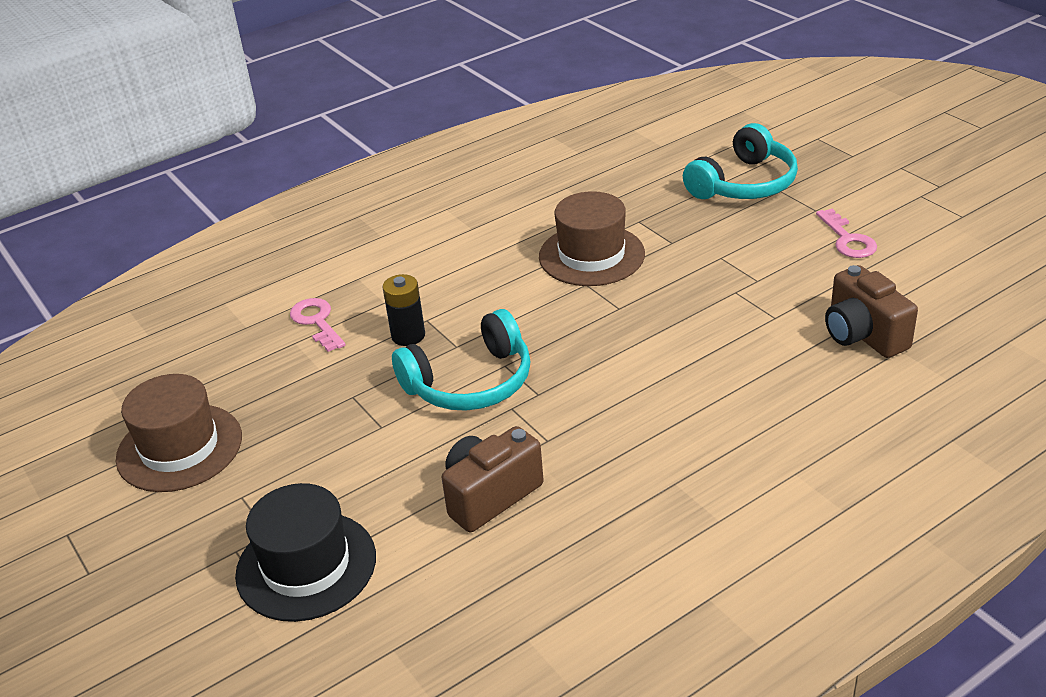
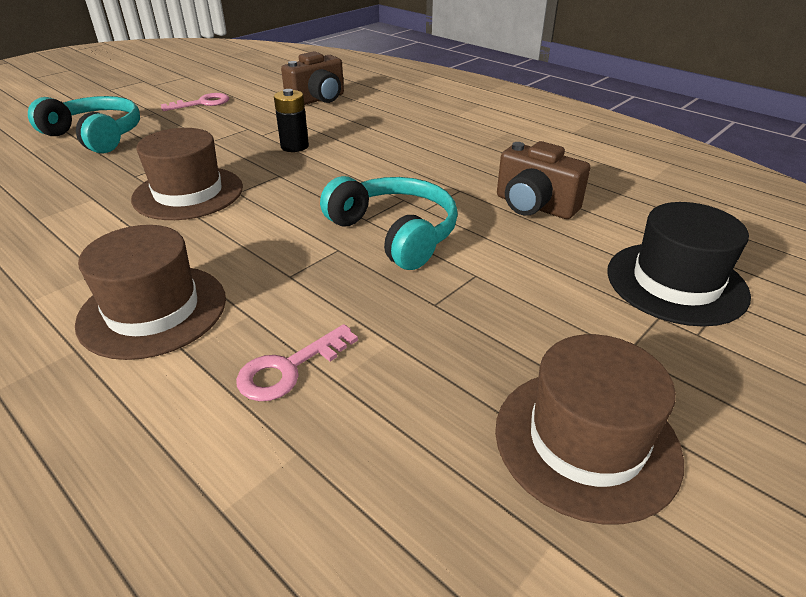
camera: 105 degrees left, 0 degrees up
black battery [382,274,425,346] -> black battery moved to [274,89,309,152]
none -> brown hat [75,225,226,360]

